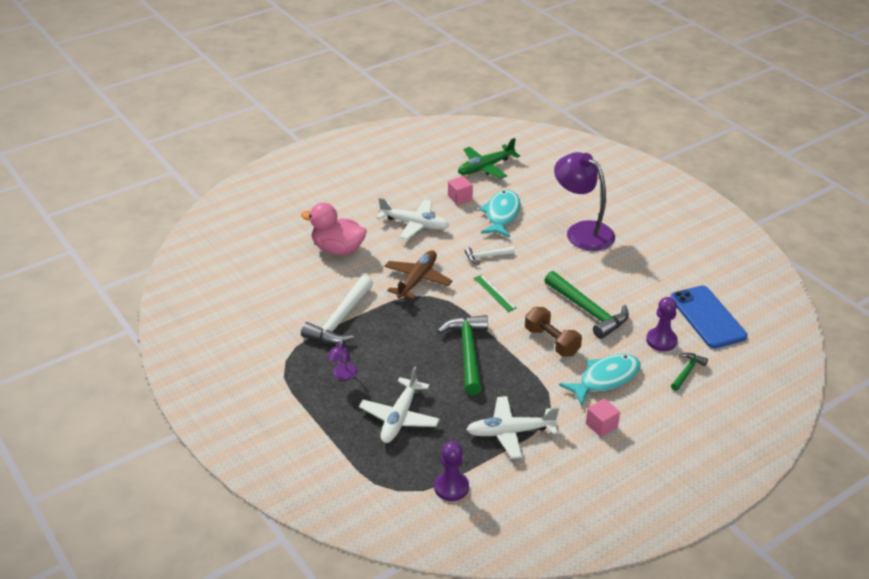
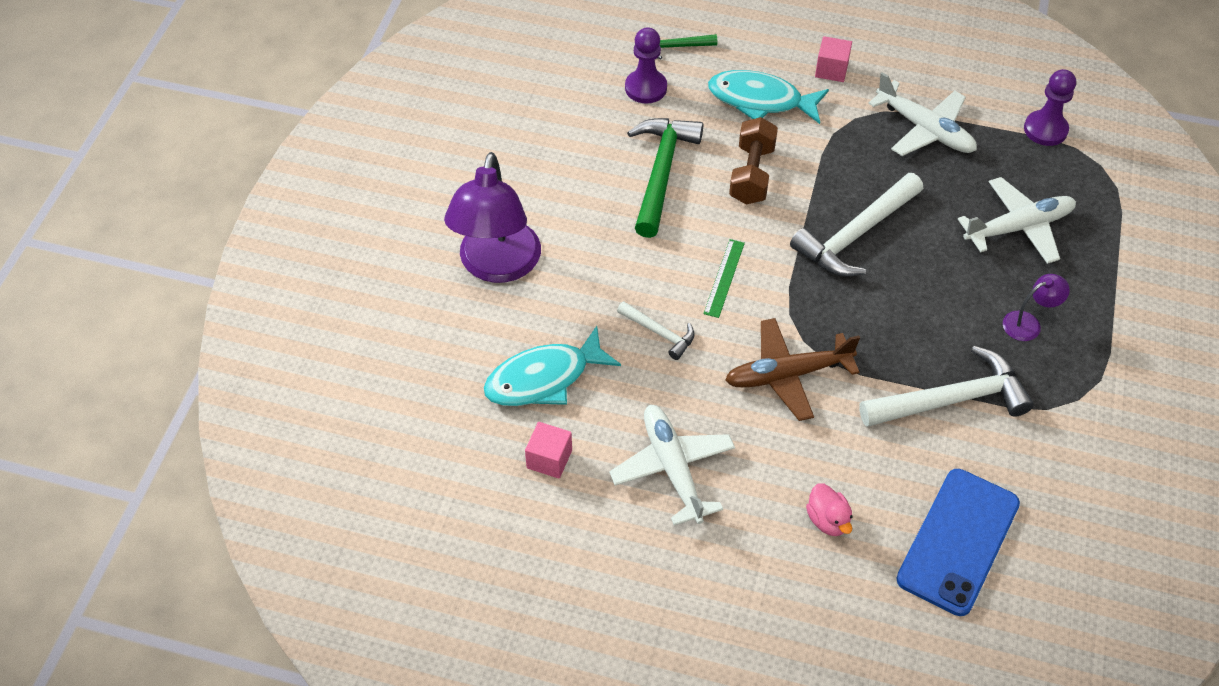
camera: 130 degrees left, 15 degrees up
pink duck [301,203,367,255] -> pink duck [806,484,852,536], size x0.50
green hammer [438,315,488,395] -> white hammer [790,173,923,277]
green plane [458,138,520,179] -> none
blue phone [671,286,747,349] -> blue phone moved to [896,469,1020,616]

